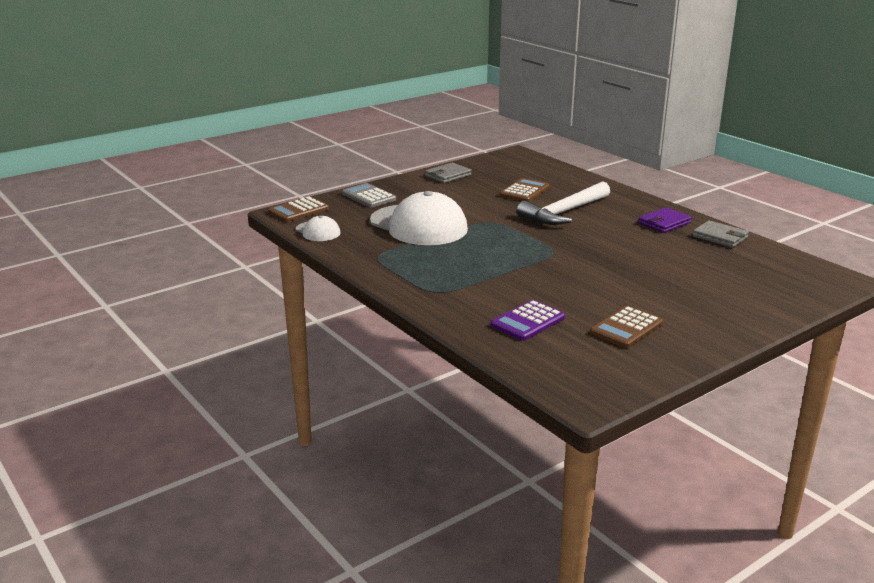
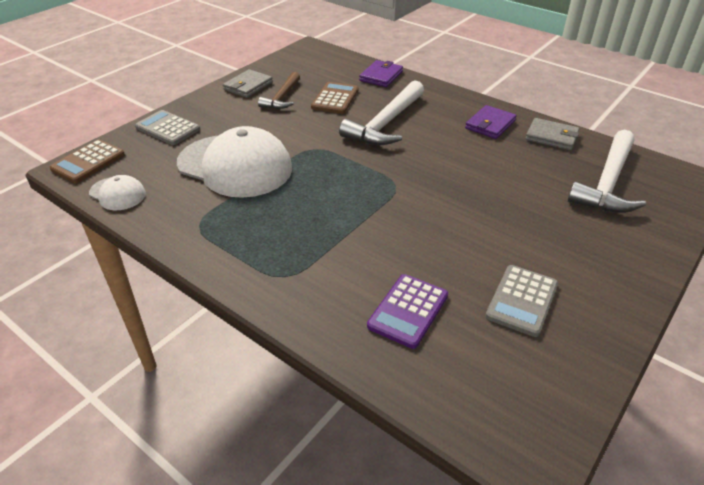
camera: 15 degrees left, 15 degrees up
brown calculator [590,306,663,348] -> grey calculator [485,265,558,337]
none -> brown hammer [258,72,300,109]
none -> purple wallet [359,60,403,87]
none -> white hammer [568,130,646,213]

